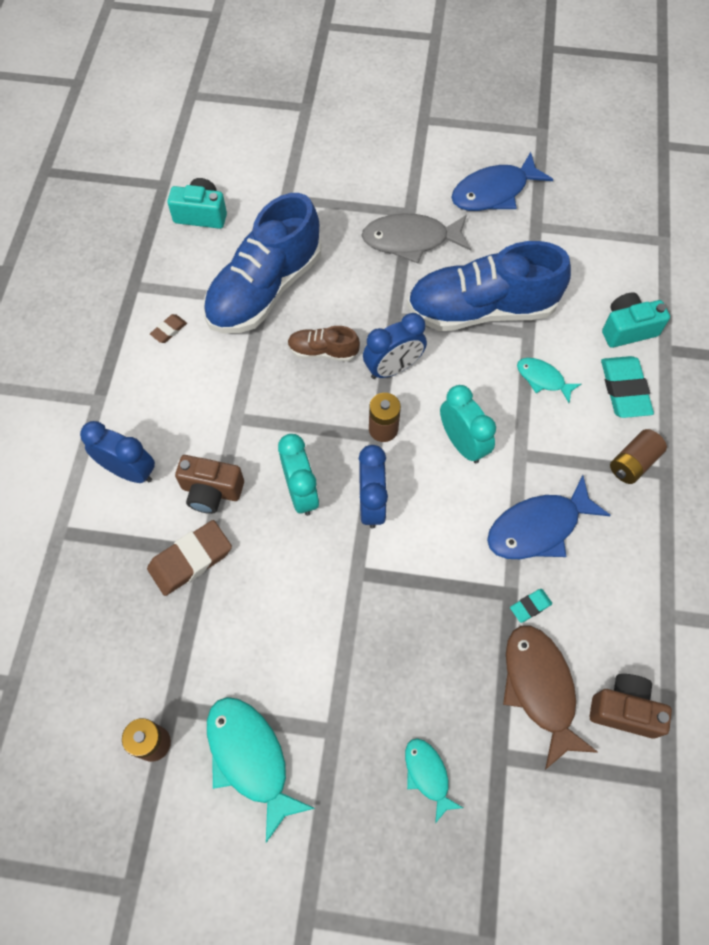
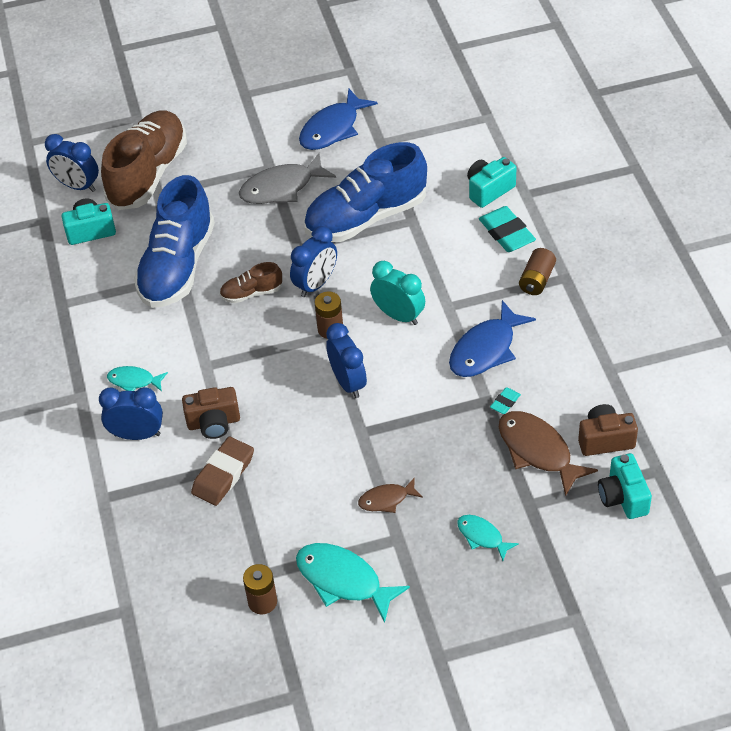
camera: 20 degrees left, 15 degrees down
brown eraser [150,314,187,343] -> none
turquoise clock [278,434,319,516] -> none
turquoise fish [517,358,581,403] -> turquoise fish moved to [107,366,168,391]
none -> blue clock [45,134,99,192]
none -> brown shoe [101,110,187,210]
none -> brown fish [358,478,423,513]
none -> turquoise camera [598,453,652,519]

